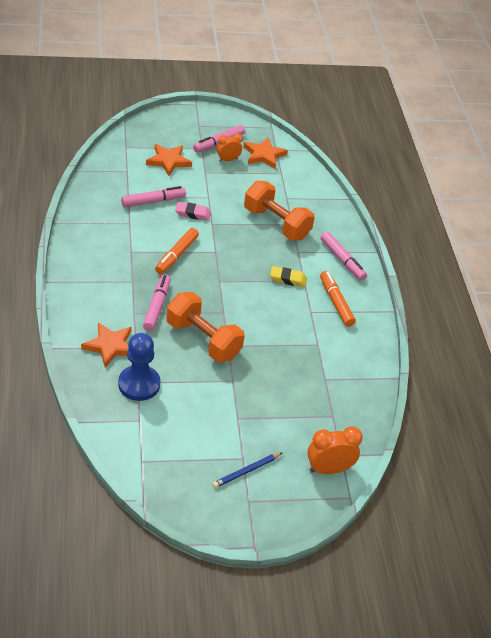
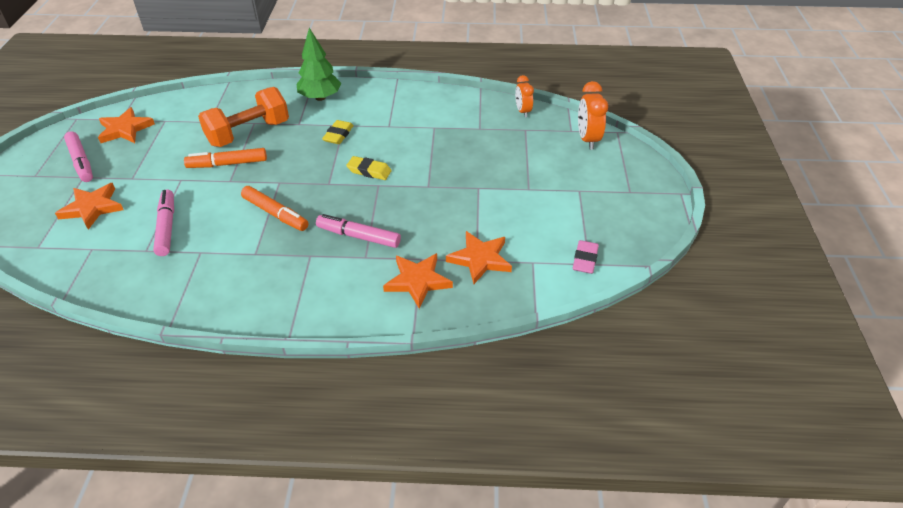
camera: 75 degrees left, 0 degrees up
blue pawn [118,333,160,401] -> orange star [446,231,512,284]
orange dumbbell [166,292,245,362] -> none
pink eraser [175,202,211,221] -> pink eraser moved to [573,240,599,274]
blue pencil [212,452,283,488] -> none
orange clock [217,133,242,162] -> orange clock moved to [515,75,534,117]
orange marker [320,271,356,327] -> orange marker moved to [184,148,267,168]
pink marker [321,232,367,280] -> green tree [297,28,341,101]
none -> yellow eraser [346,156,392,180]

